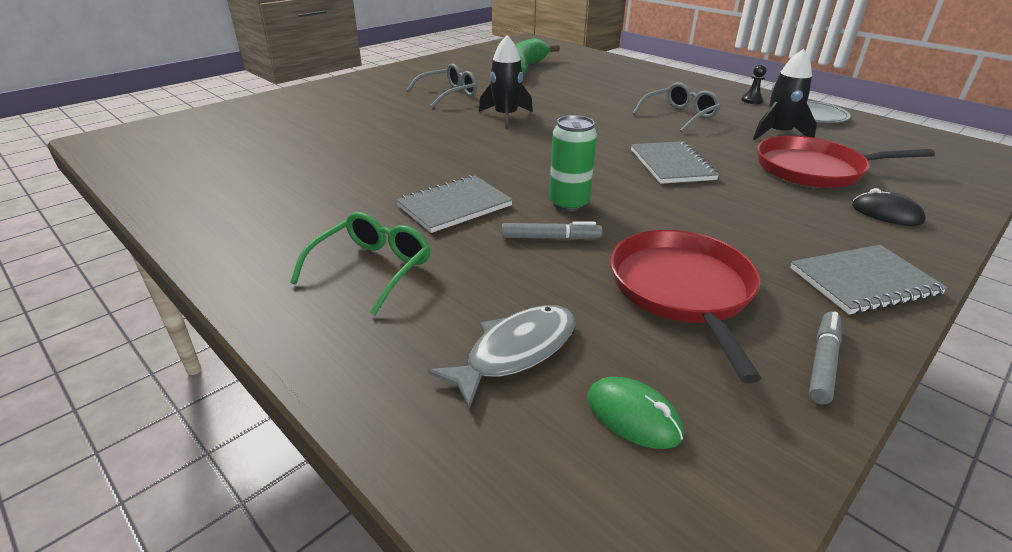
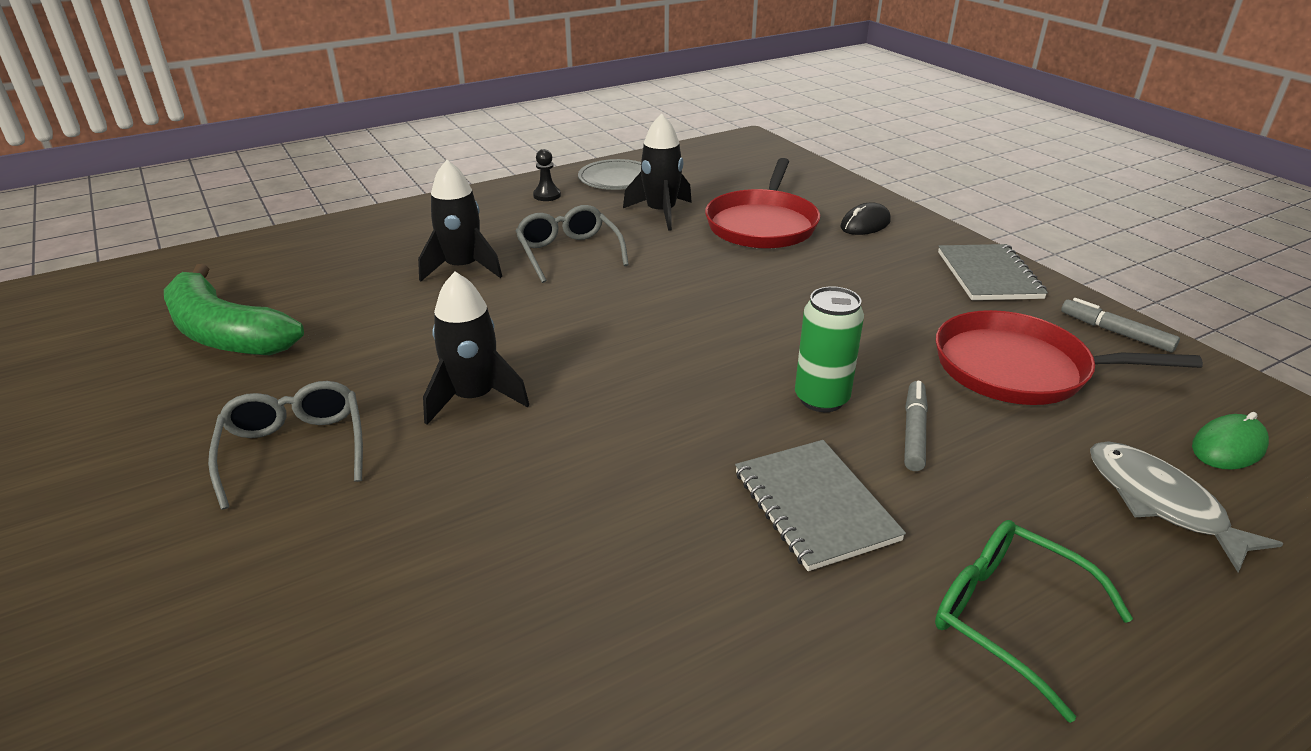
camera: 75 degrees left, 0 degrees up
grey notebook [631,141,719,184] -> none
none -> black rocket [418,160,502,282]

